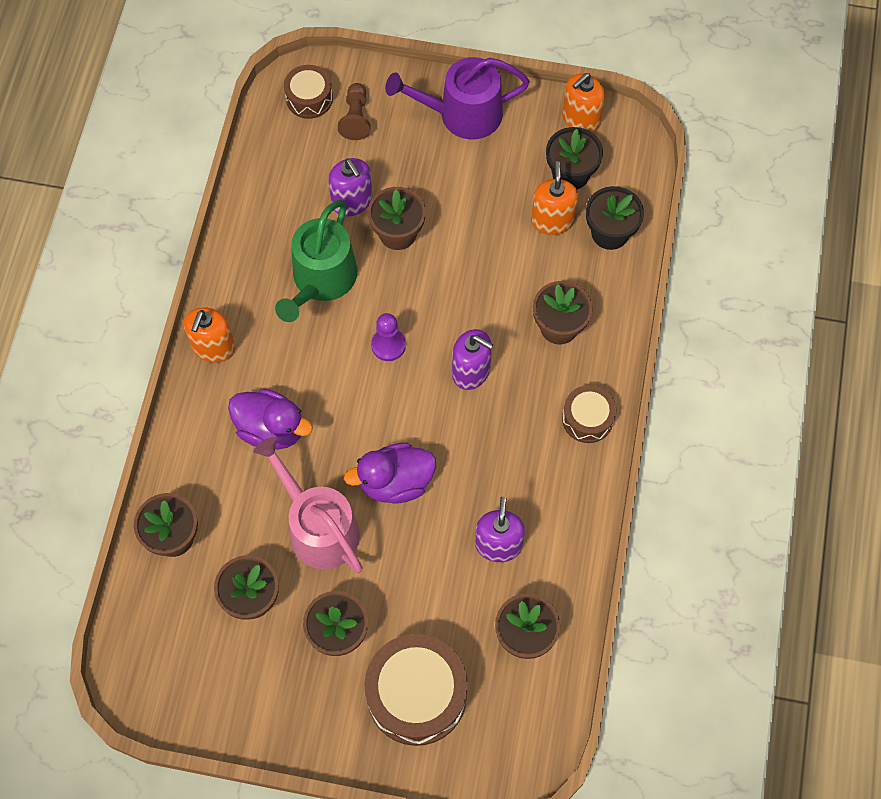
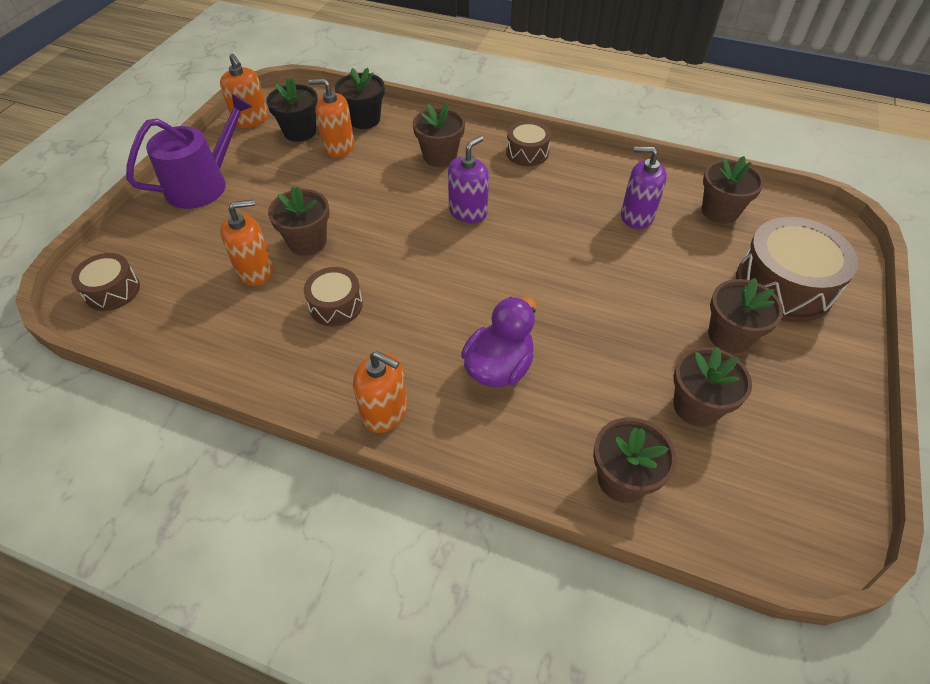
camera: 80 degrees left, 15 degrees down
pink watering can [253,437,363,573] -> none
green watering can [275,200,357,322] -> brown drum [304,267,363,326]
purple soap dispenser [328,158,372,216] -> orange soap dispenser [220,200,273,286]
brown pawn [338,83,371,140] -> none
purple duck [344,443,436,504] -> none
purple pawn [371,313,406,361] -> none
purple watering can [385,57,530,140] -> purple watering can turned 135 degrees counterclockwise [126,93,253,209]

